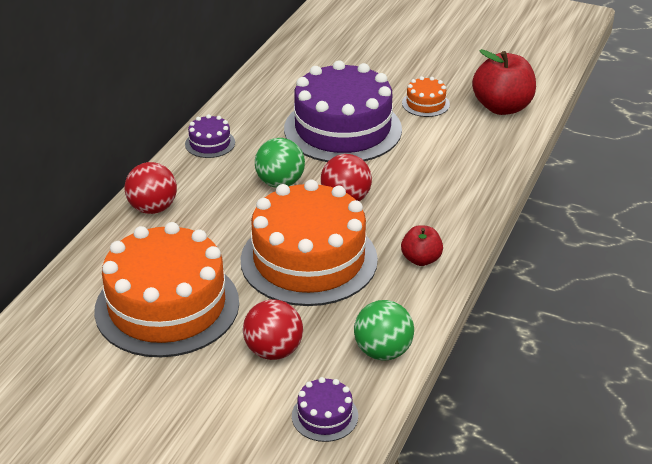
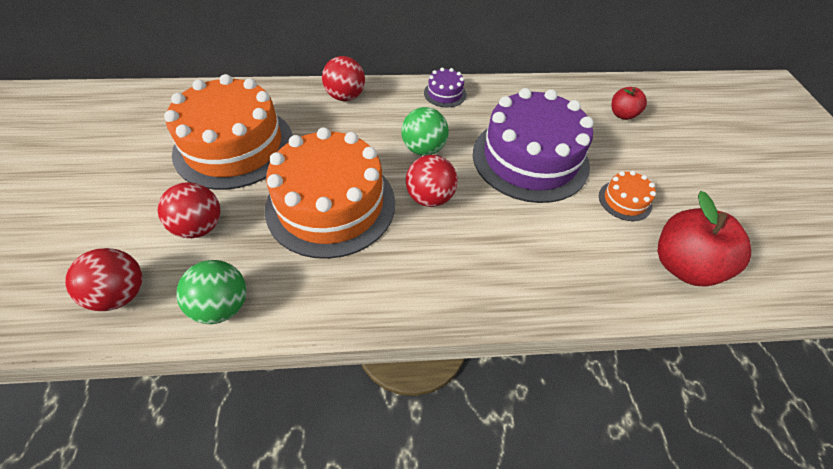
camera: 60 degrees right, 15 degrees up
purple cake [292,377,358,442] -> red ball [65,248,142,311]
red apple [401,225,443,266] -> red apple moved to [612,87,647,120]

